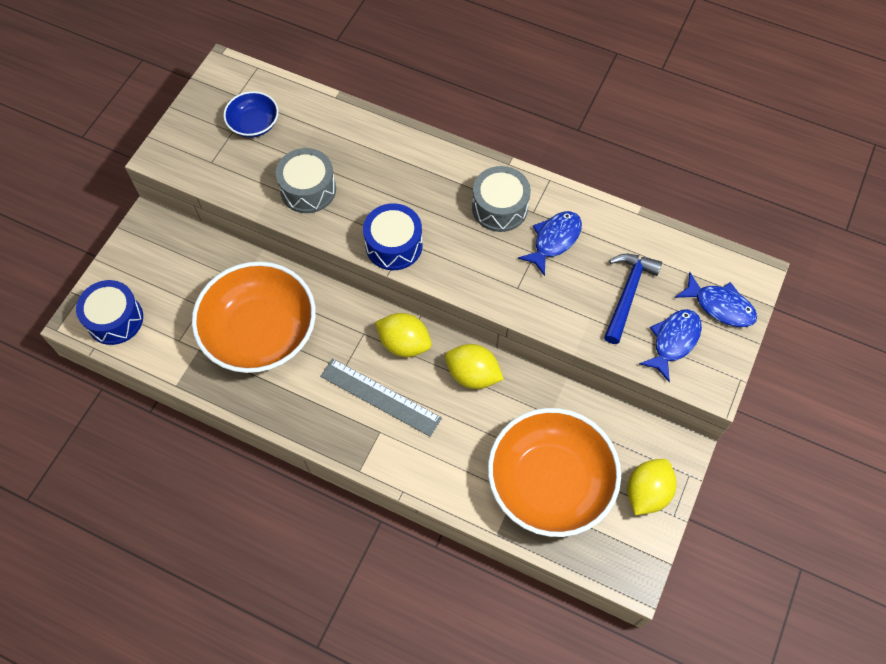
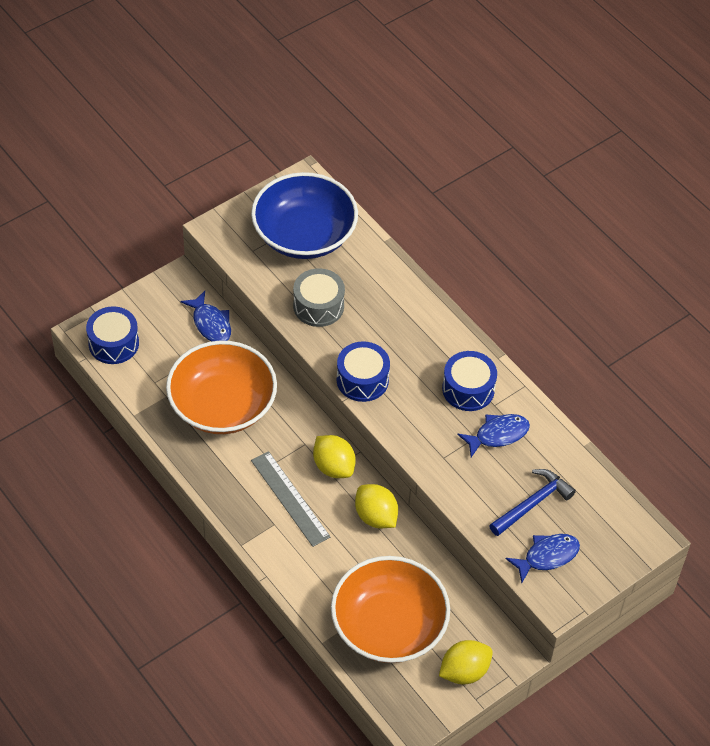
camera: 25 degrees right, 10 degrees down
blue bowl [223,91,279,137] -> blue bowl [251,172,358,259], size x2.11
grey drum [472,166,531,232] -> blue drum [442,351,497,411]
blue fish [675,272,757,327] -> blue fish moved to [180,291,231,342]

